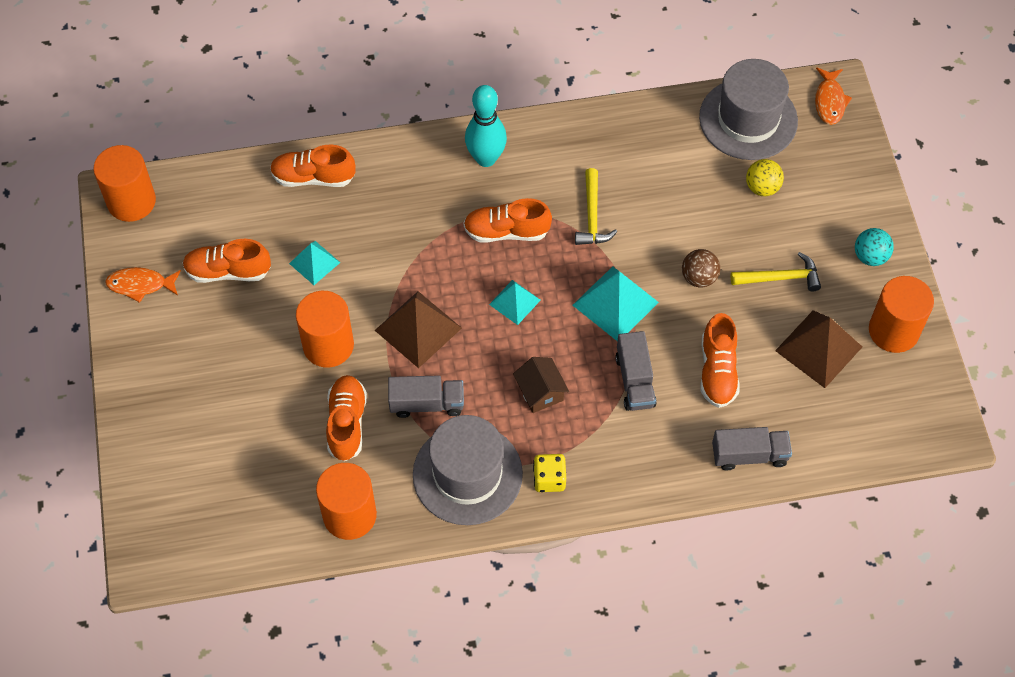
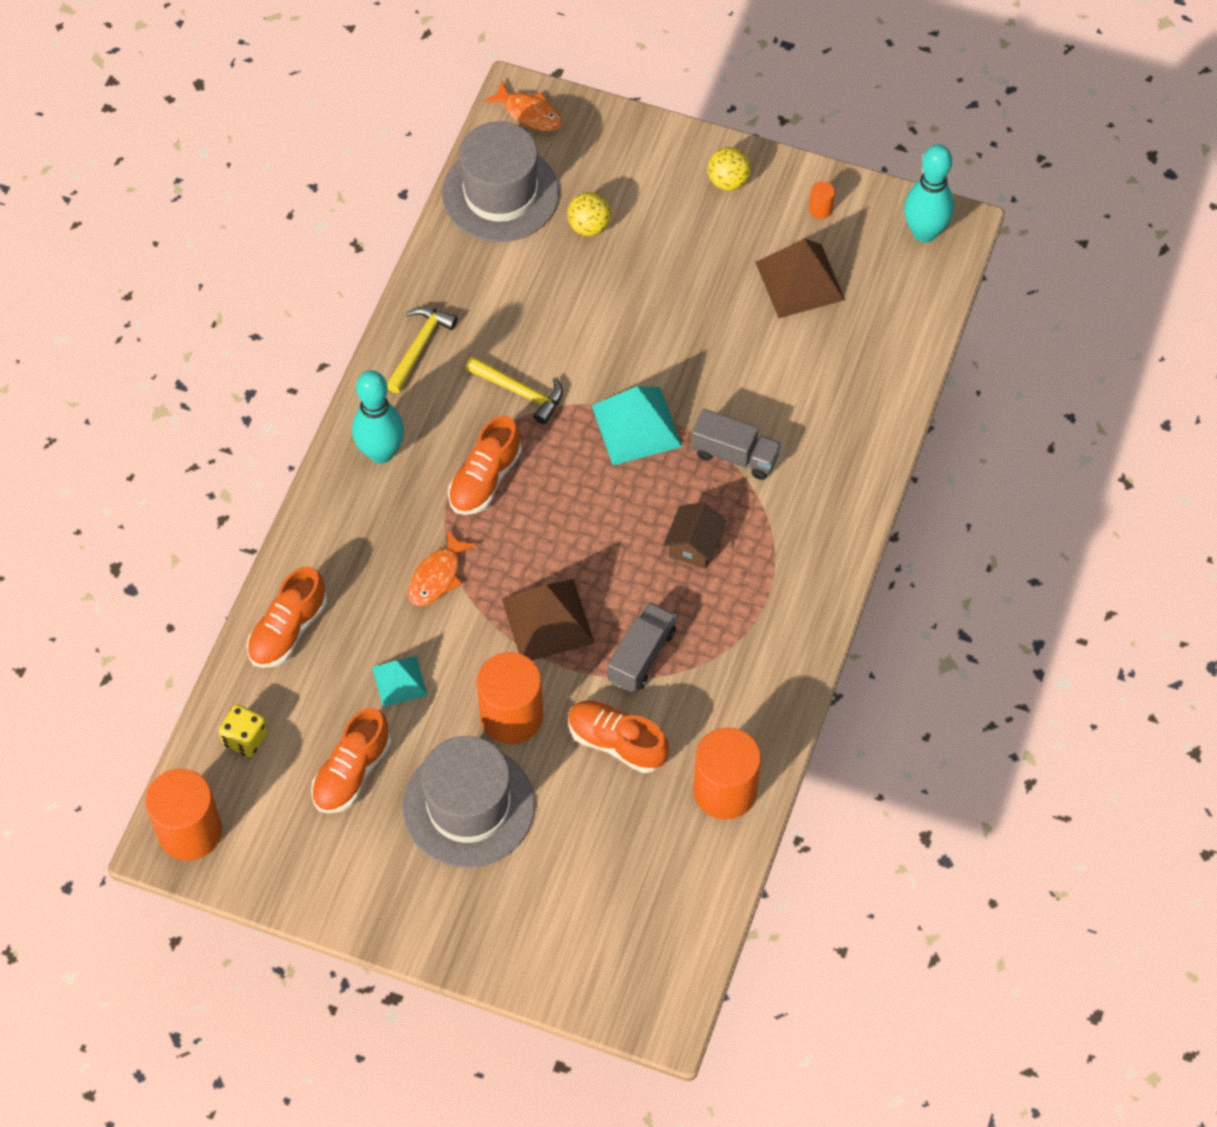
camera: 60 degrees left, 0 degrees up
orange fish [105,267,181,303] -> orange fish moved to [408,530,477,606]
grey hat [413,415,523,525] -> grey hat moved to [402,736,535,868]
turquoise pyramid [489,280,541,325] -> none
brown house [513,357,569,413] -> brown house turned 75 degrees counterclockwise [663,502,727,569]
yellow dice [533,454,566,492] -> yellow dice moved to [218,704,268,757]
brown ball [682,249,720,287] -> none
orange shoe [700,313,740,408] -> none
grey truck [712,427,792,470] -> none
yellow hammer [731,252,821,291] -> yellow hammer moved to [387,307,458,393]
turquoise ball [855,228,894,266] -> yellow ball [708,147,751,191]
orange cylinder [869,276,934,353] -> orange cylinder [809,181,835,219], size x0.42
none -> turquoise bowling pin [904,144,954,242]

